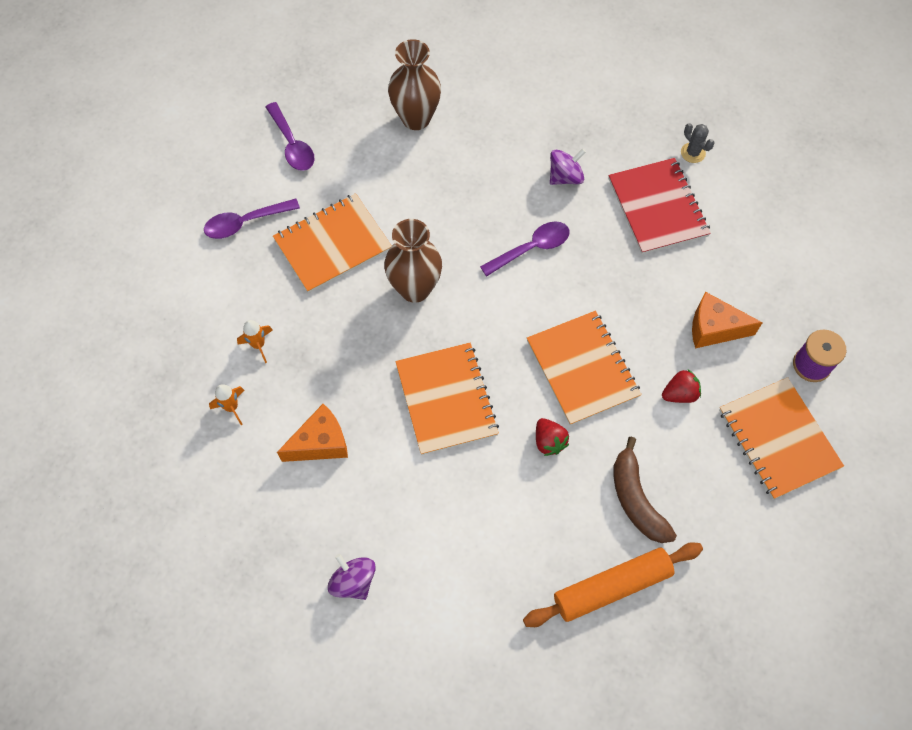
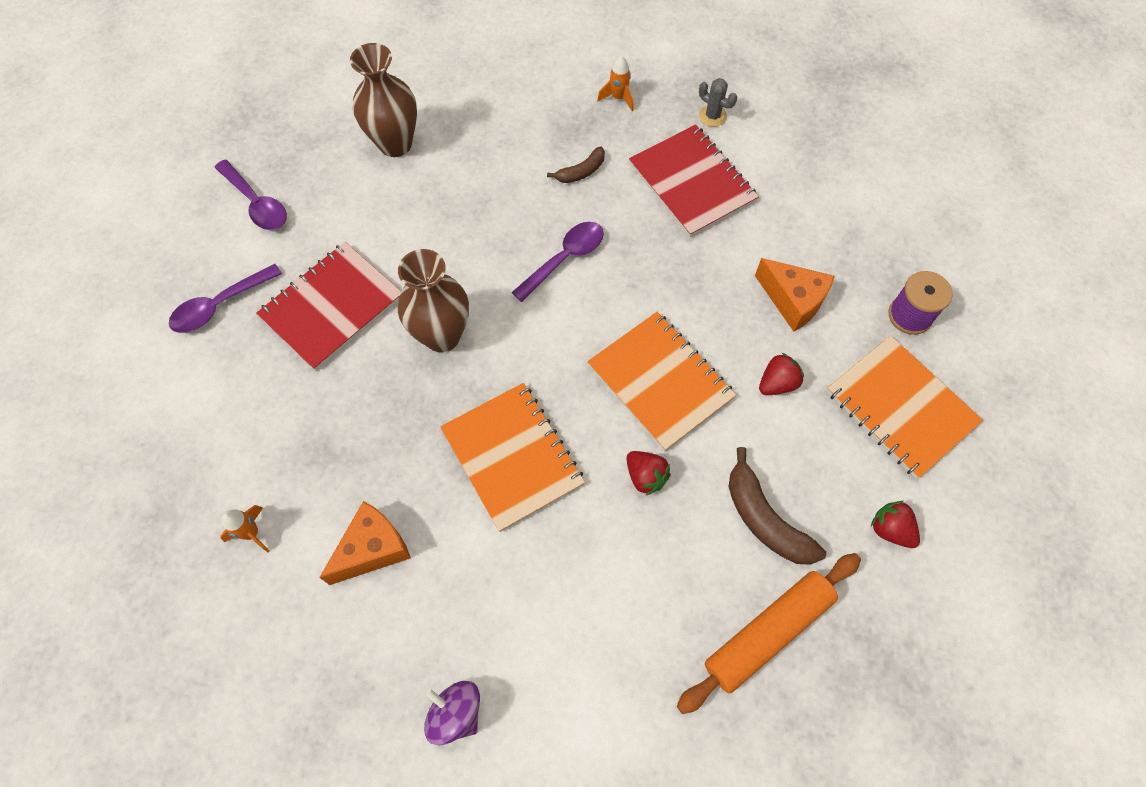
camera: 15 degrees left, 0 degrees up
orange rocket [237,320,273,363] -> orange rocket moved to [597,56,634,111]
orange notebook [273,193,392,293] -> red notebook [256,242,401,371]
purple spinning top [550,148,586,185] -> brown banana [547,146,605,183]
orange cheese [692,292,763,348] -> orange cheese turned 135 degrees counterclockwise [755,258,835,332]
none -> red strawberry [871,501,920,548]

